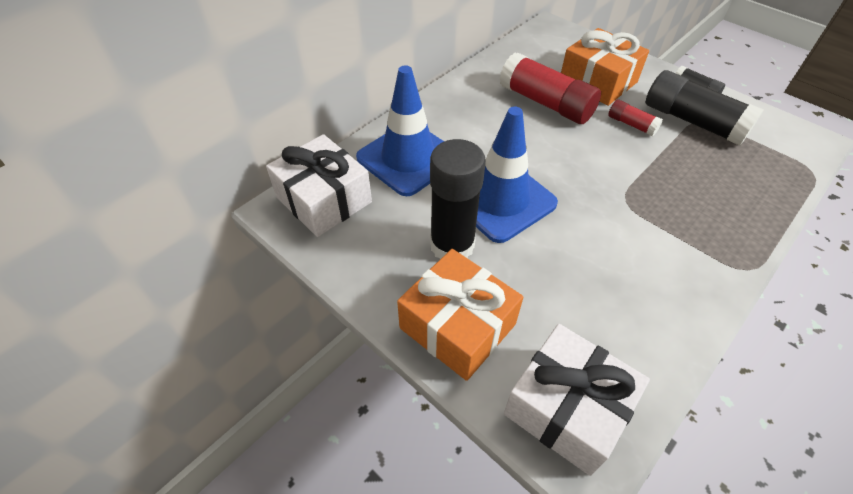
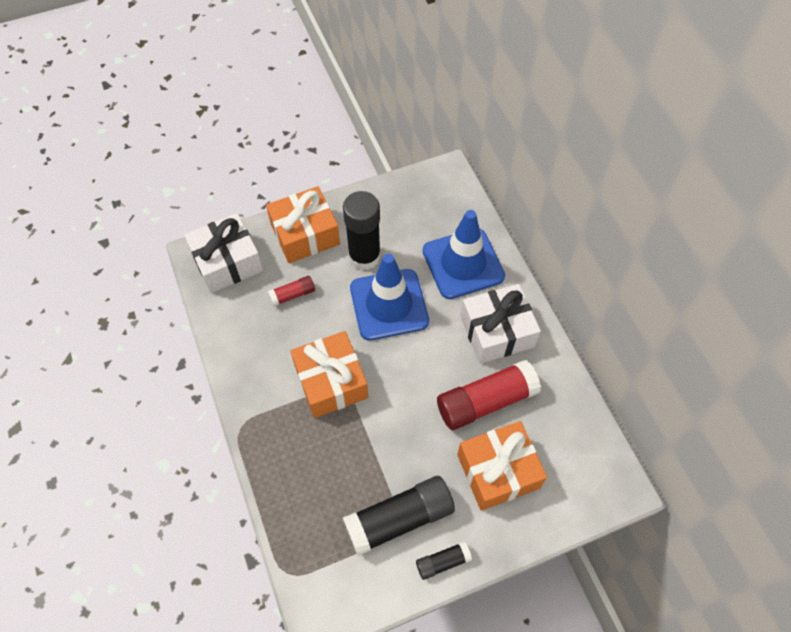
camera: 115 degrees right, 10 degrees up
white gift [266,134,372,237] -> white gift moved to [460,284,541,364]
red glue stick [608,100,663,136] -> red glue stick moved to [268,276,315,306]
none -> orange gift [290,331,368,418]

